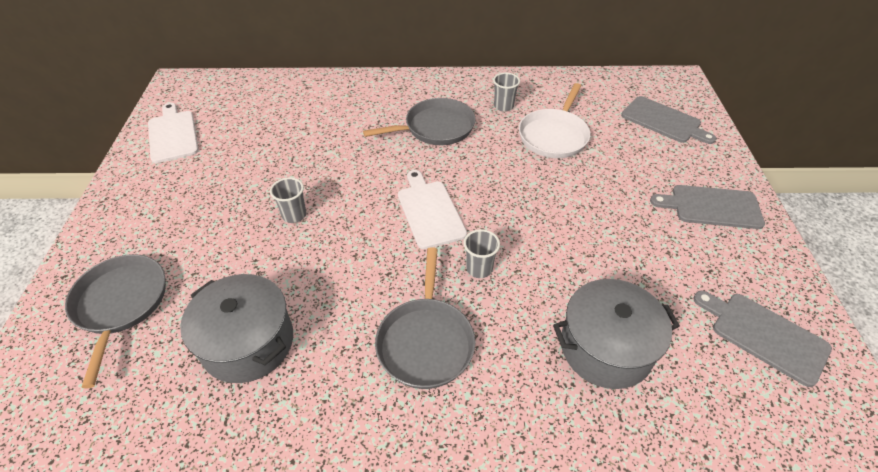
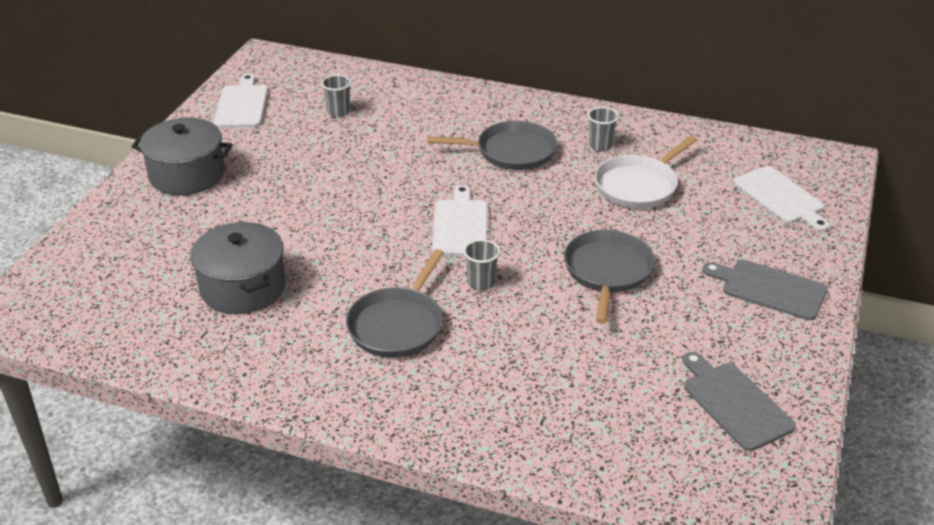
camera: 20 degrees right, 10 degrees down
grey pan [65,254,166,388] -> grey pan moved to [564,230,655,324]
grey cup [270,177,307,223] -> grey cup moved to [321,75,351,117]
grey pot [553,279,680,389] -> grey pot moved to [132,118,232,195]
grey cutting board [621,96,716,144] -> white cutting board [733,166,830,232]

